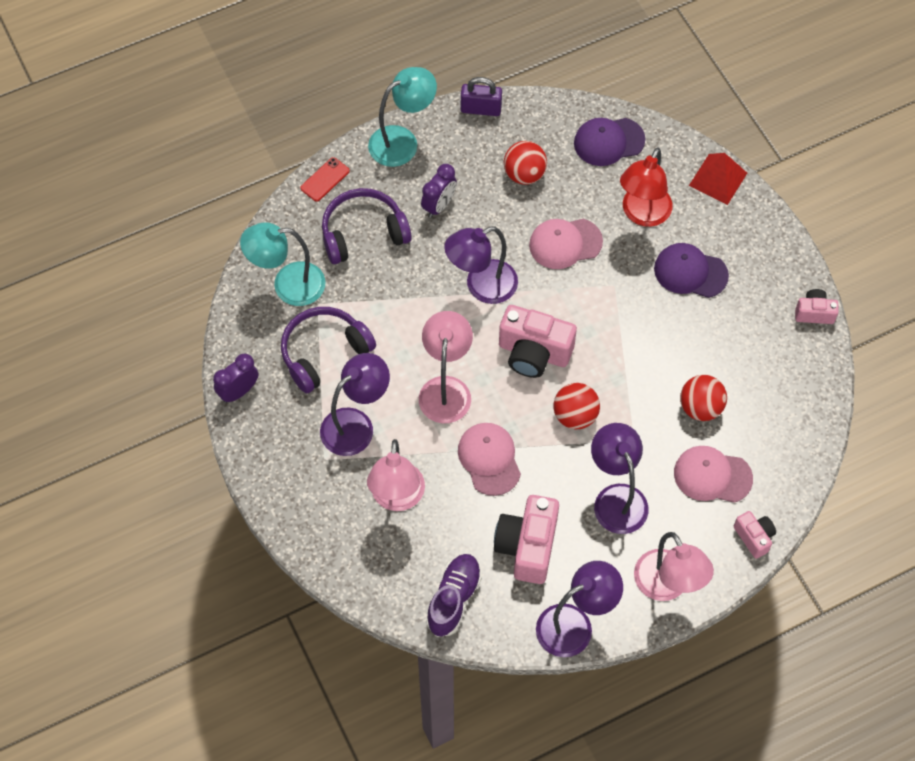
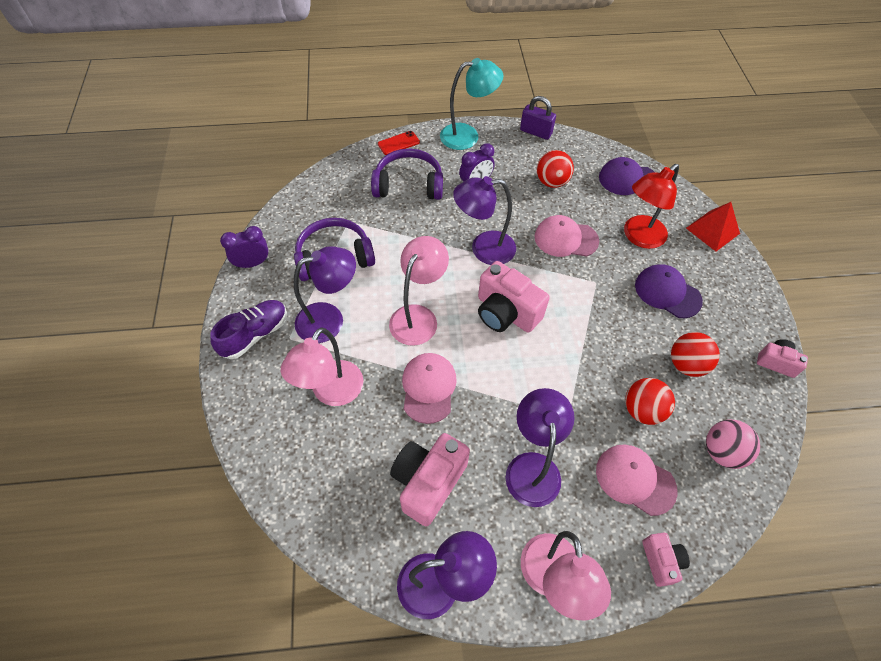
camera: 20 degrees right, 5 degrees down
turquoise lamp [240,222,325,306] -> none
purple shoe [426,554,482,637] -> purple shoe moved to [210,300,287,359]
red ball [554,383,600,429] -> red ball moved to [671,332,720,377]
none -> pink ball [706,419,760,469]

